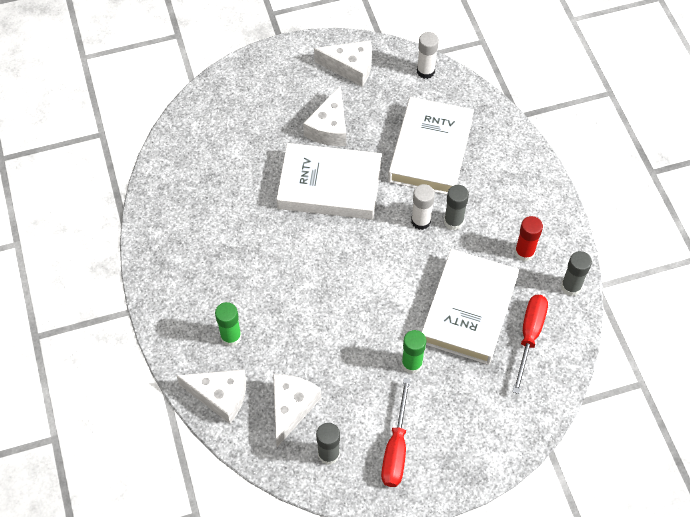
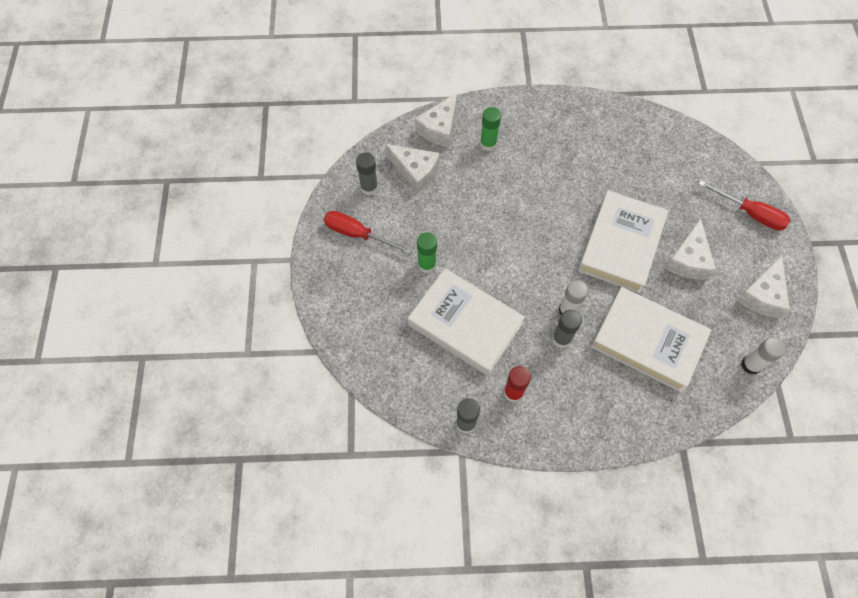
camera: 105 degrees right, 5 degrees up
white cheese [303,86,346,146] -> white cheese turned 105 degrees counterclockwise [665,218,716,279]
red screwdriver [512,295,548,394] -> red screwdriver moved to [698,180,790,230]

